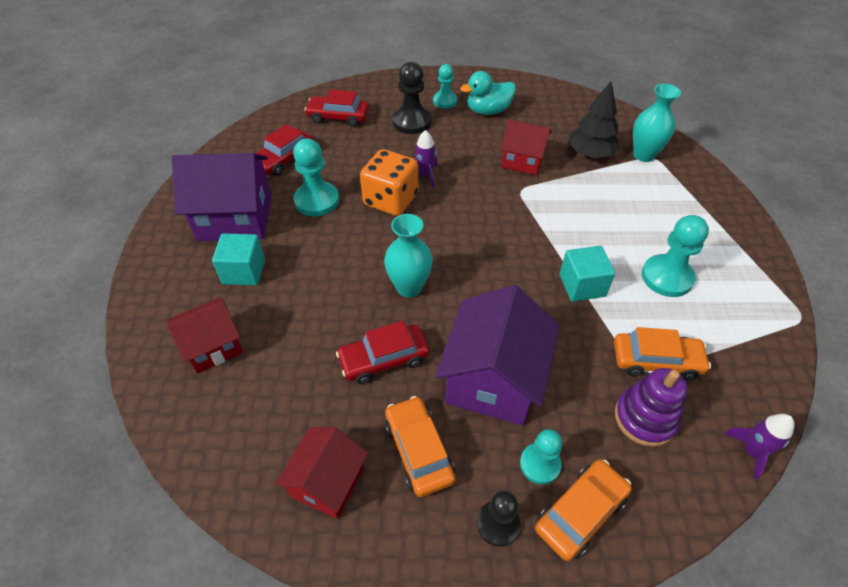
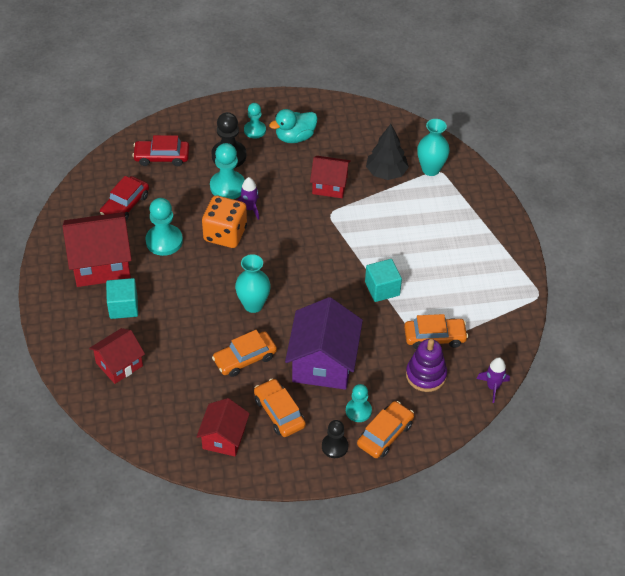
camera: 10 degrees left, 0 degrees up
purple house [172,153,271,241] -> red house [63,212,132,287]
red car [336,321,429,384] -> orange car [212,330,277,377]
turquoise pawn [642,215,709,297] -> turquoise pawn moved to [210,143,245,199]

